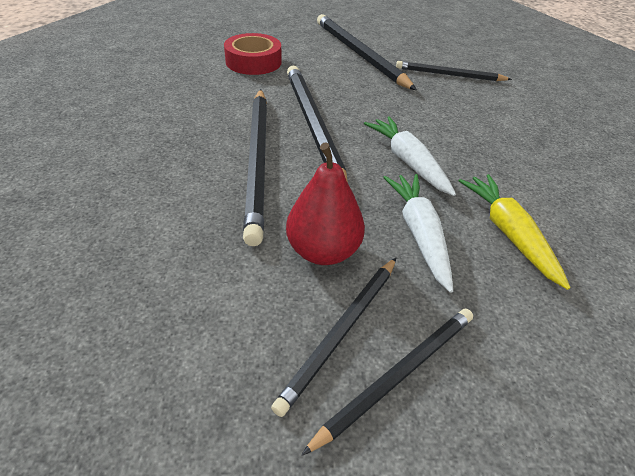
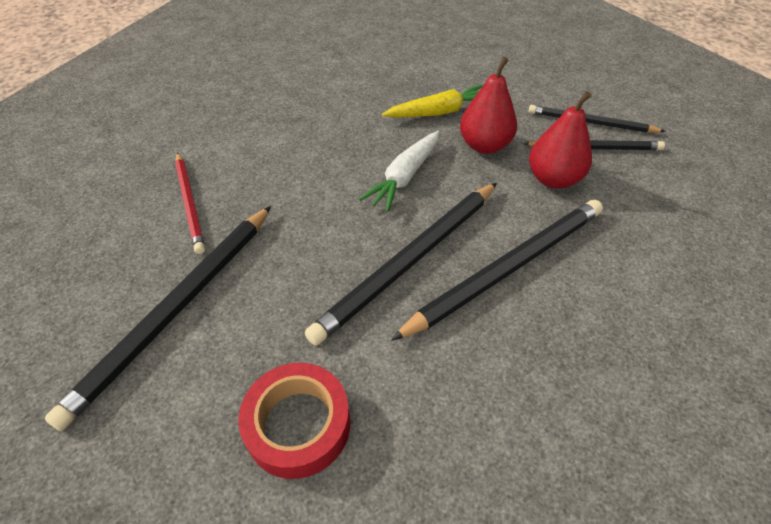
camera: 120 degrees left, 5 degrees up
white carrot [383,174,453,293] -> red pear [460,57,517,154]
black pencil [396,61,512,81] -> red pencil [175,152,205,254]
yellow carrot [459,174,571,290] -> yellow carrot turned 150 degrees counterclockwise [382,85,483,117]

